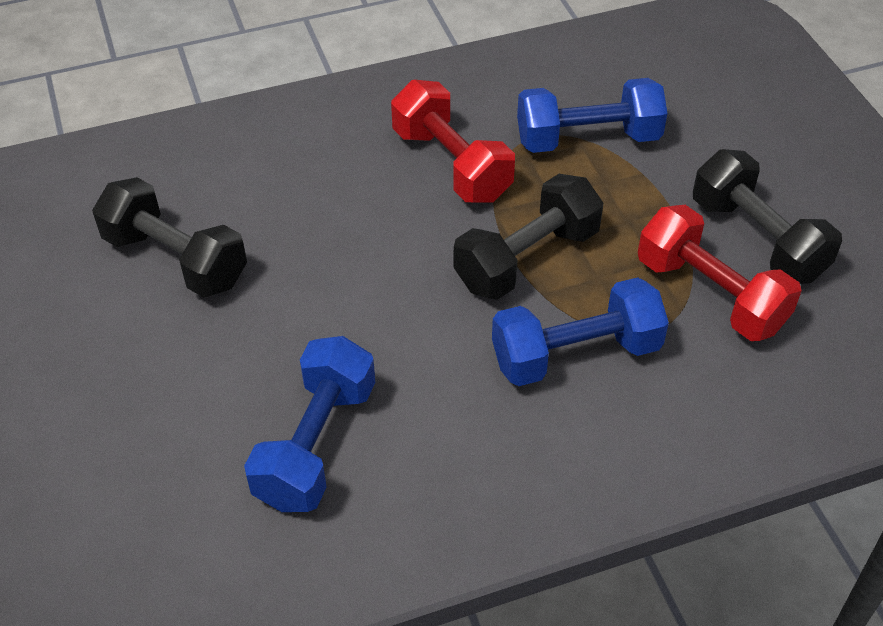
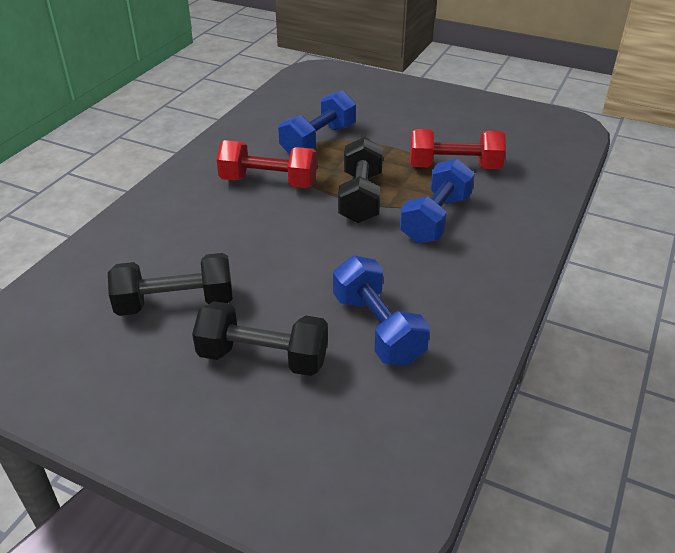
camera: 45 degrees left, 10 degrees down
black dumbbell [693,149,842,284] -> black dumbbell moved to [192,301,328,376]

